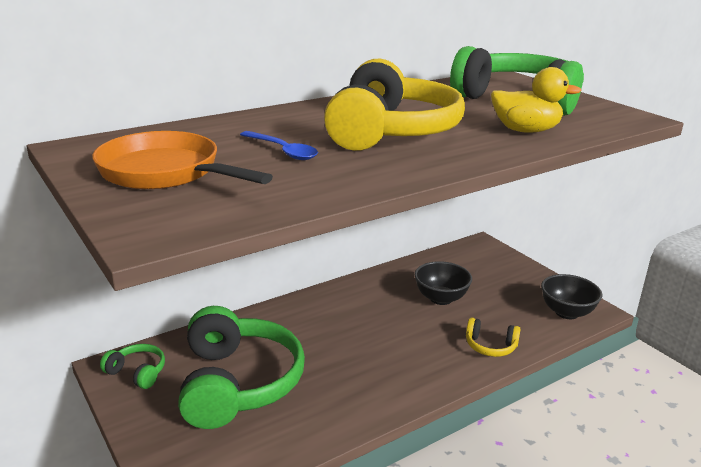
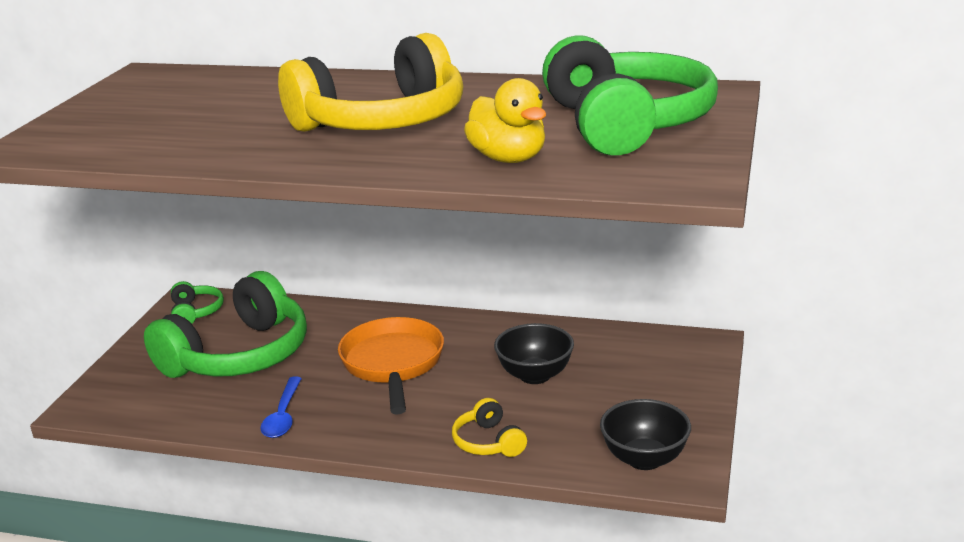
camera: 50 degrees right, 0 degrees up
orange pan [92,131,273,189] -> orange pan moved to [338,317,444,415]
blue spoon [240,131,318,160] -> blue spoon moved to [260,377,302,438]

